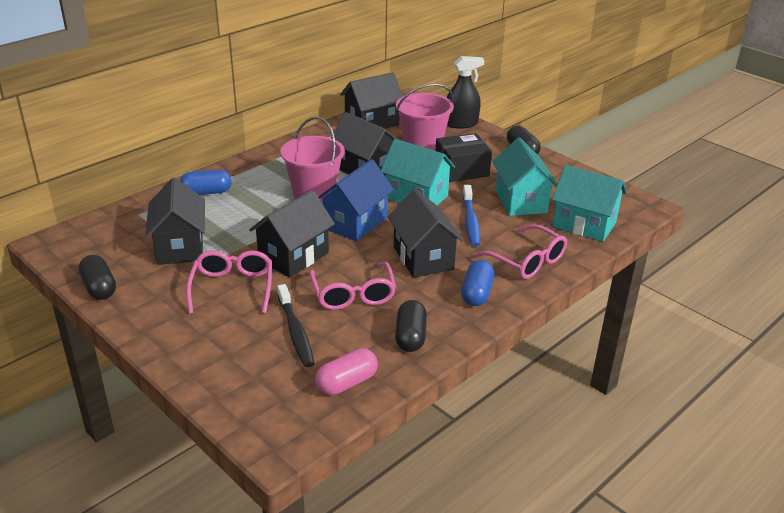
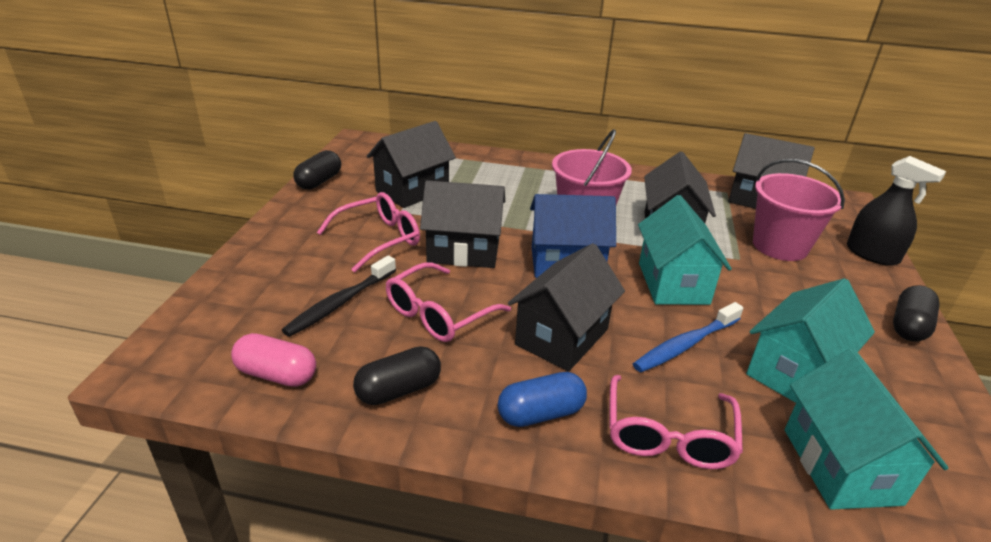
camera: 55 degrees right, 0 degrees up
blue capsule [180,169,232,195] -> none
black box [435,133,492,182] -> none

